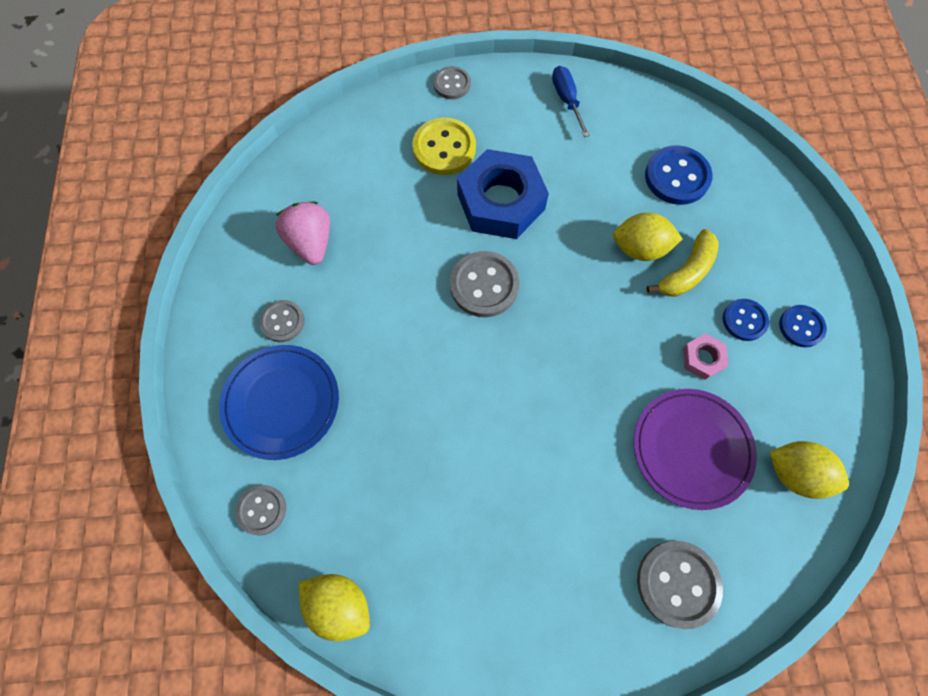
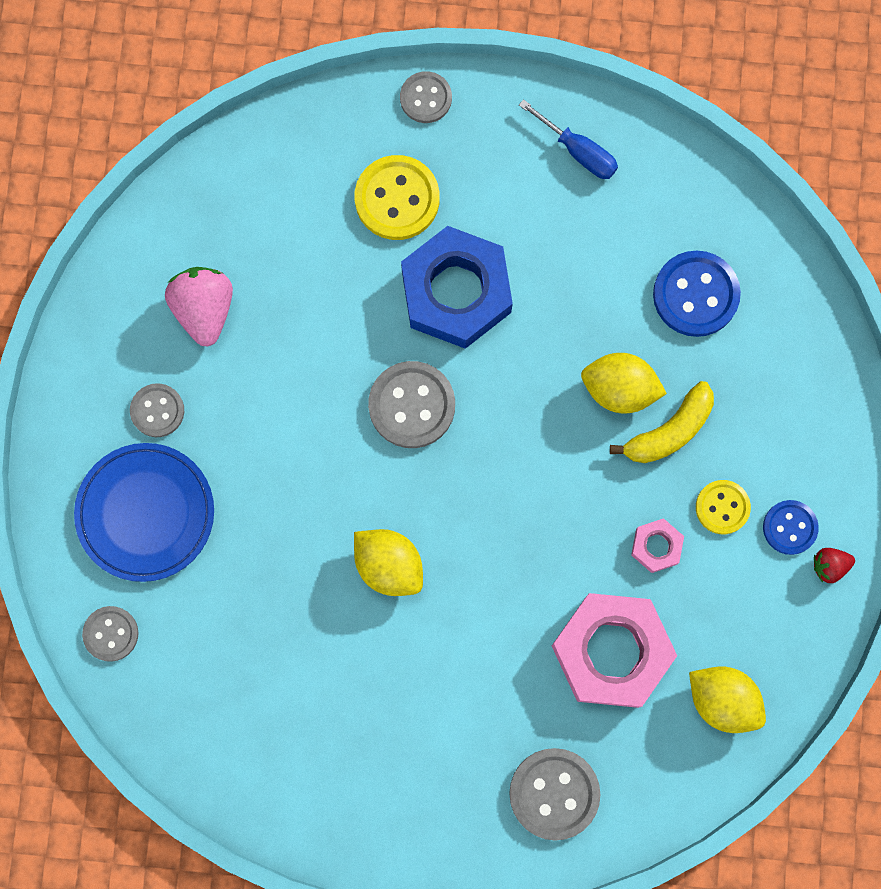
camera: 10 degrees right, 10 degrees up
yellow lemon [299,574,370,641] -> yellow lemon moved to [354,529,423,596]
blue screwdriver [552,66,590,137] -> blue screwdriver turned 135 degrees clockwise [519,99,618,179]
purple plate [634,389,757,510] -> pink nut [552,593,677,708]
blue button [723,299,769,341] -> yellow button [696,480,751,534]
none -> red strawberry [814,548,855,583]

